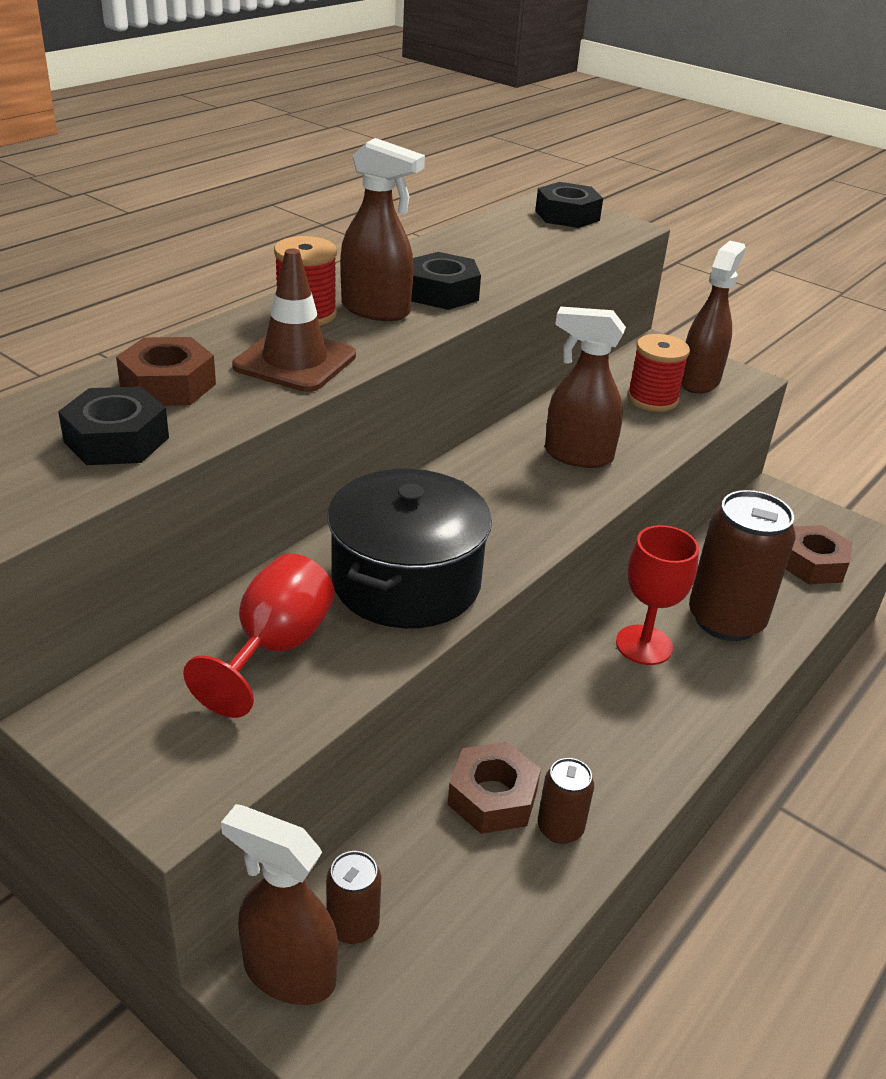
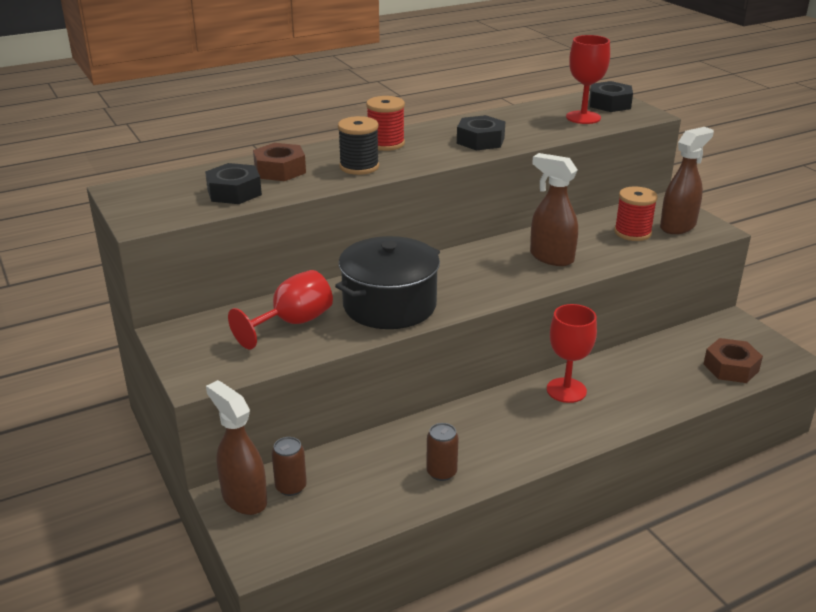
camera: 25 degrees right, 5 degrees down
brown traffic cone [232,248,356,392] -> black spool [338,116,379,175]
brown spray bottle [340,138,425,321] -> none
brown nut [447,742,541,834] -> none
brown can [689,490,796,641] -> none
none -> red goblet [566,35,610,124]

